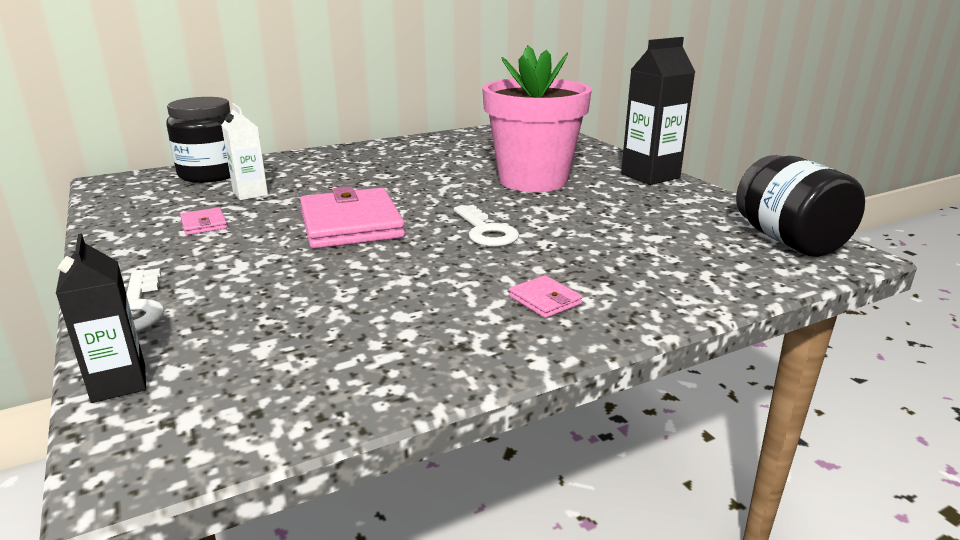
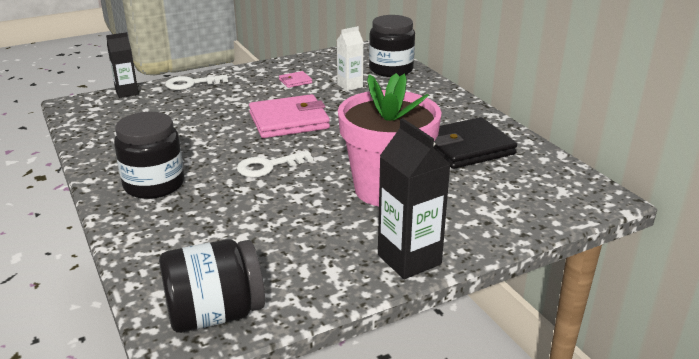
camera: 90 degrees right, 5 degrees up
pink wallet [509,275,582,318] -> black jar [114,112,184,199]
none -> black wallet [433,117,517,169]

